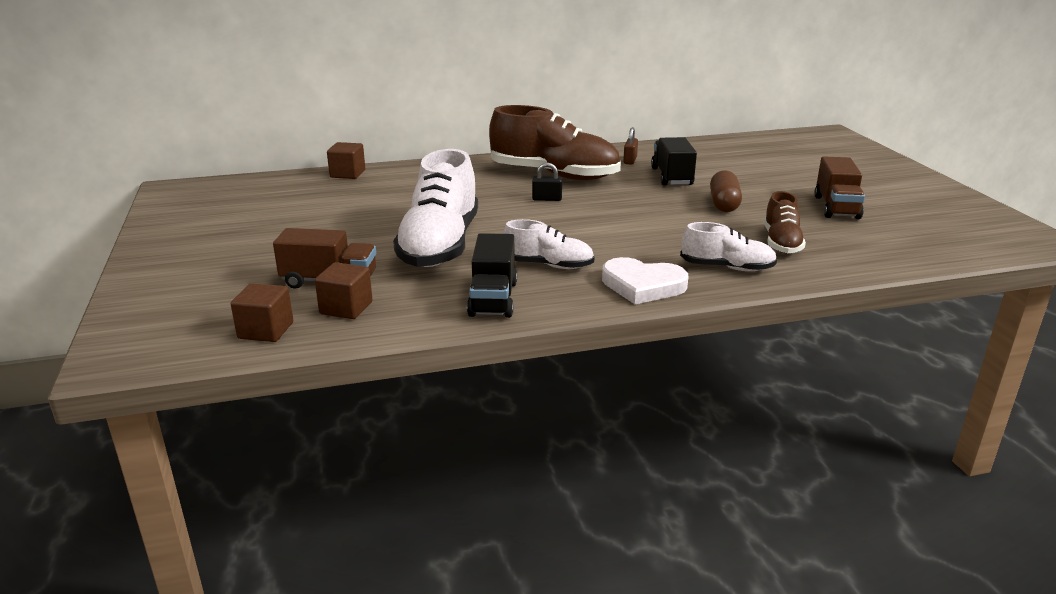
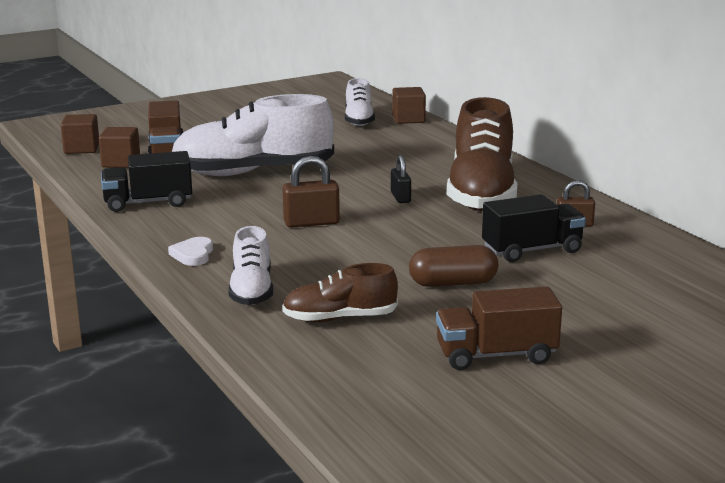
camera: 75 degrees right, 5 degrees down
white shoe [503,219,594,269] -> white shoe moved to [345,78,375,126]
white heart [602,257,688,304] -> white heart [168,237,213,266], size x0.58
none -> brown padlock [283,156,340,228]

